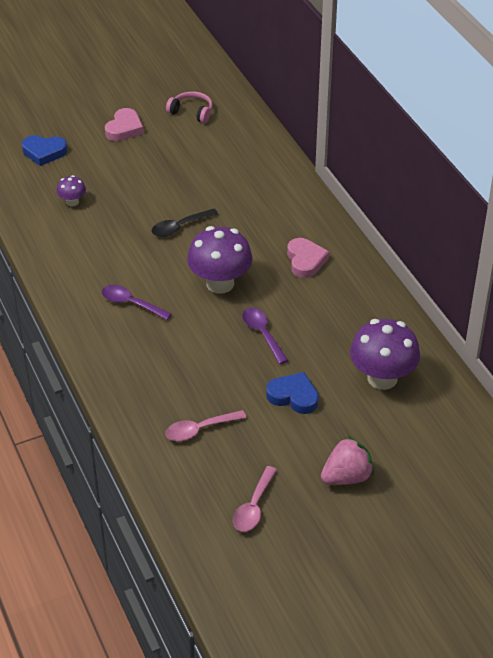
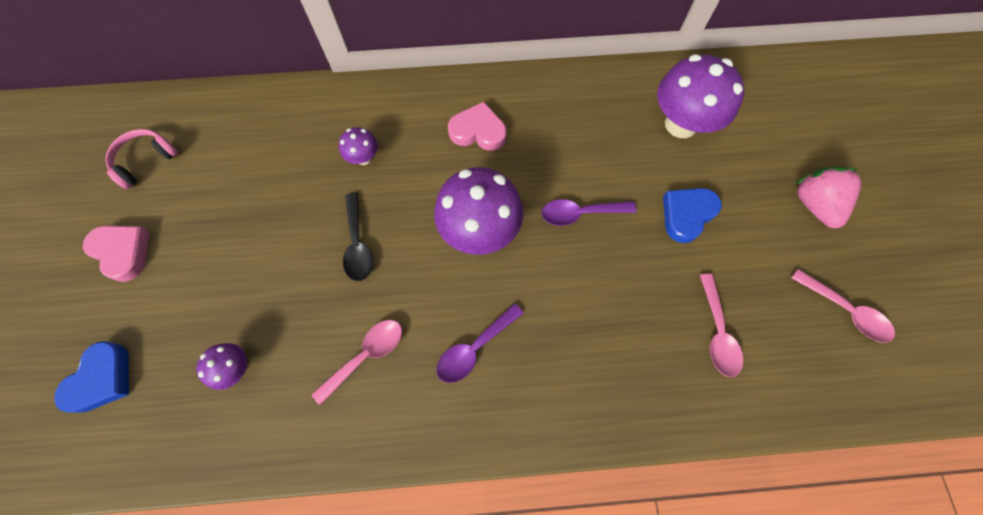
camera: 70 degrees left, 25 degrees up
none -> pink spoon [311,320,402,405]
none -> purple mushroom [339,127,378,165]

